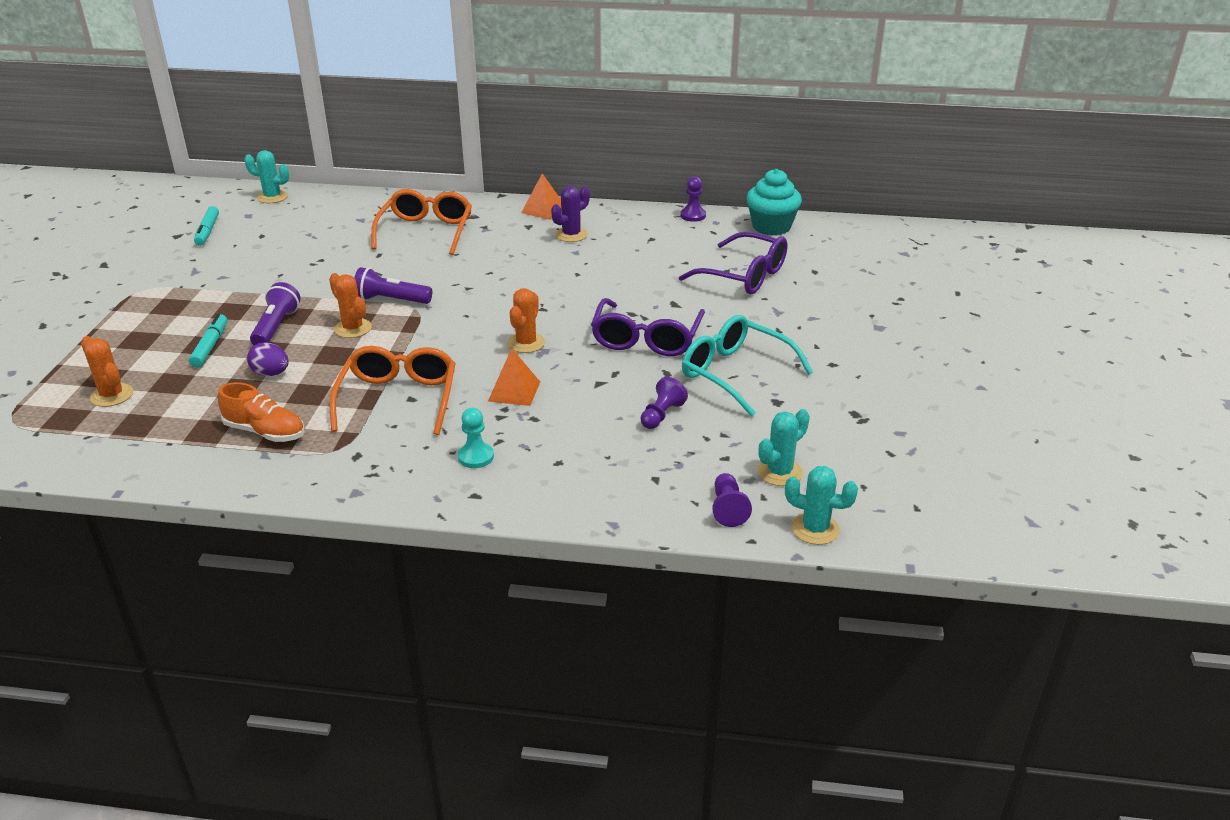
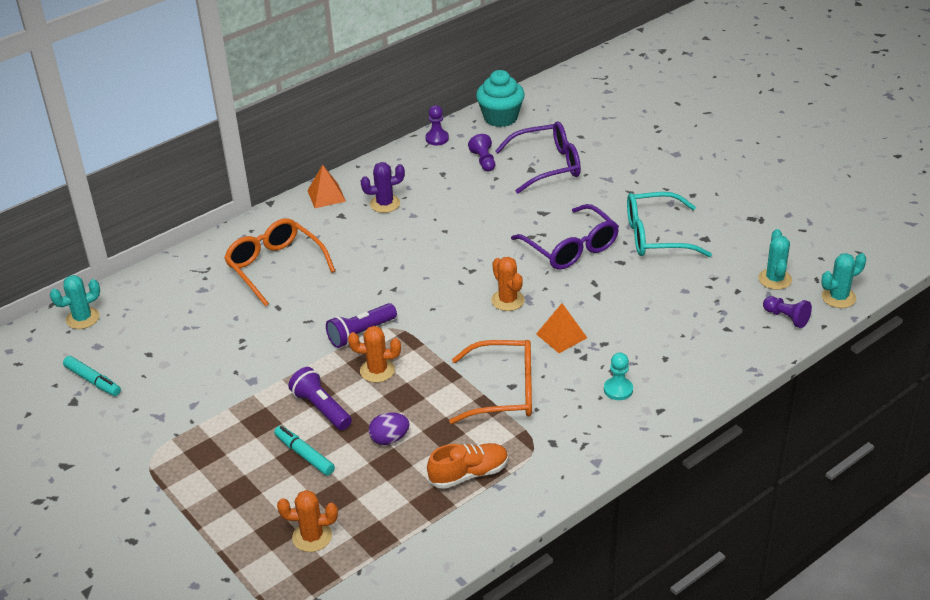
camera: 45 degrees left, 5 degrees up
orange glasses [329,346,456,435] -> orange glasses turned 135 degrees clockwise [449,340,532,424]
purple cactus [551,186,590,242] -> purple cactus turned 75 degrees clockwise [361,162,405,213]
purple pawn [640,377,688,429] -> purple pawn moved to [468,134,495,171]

